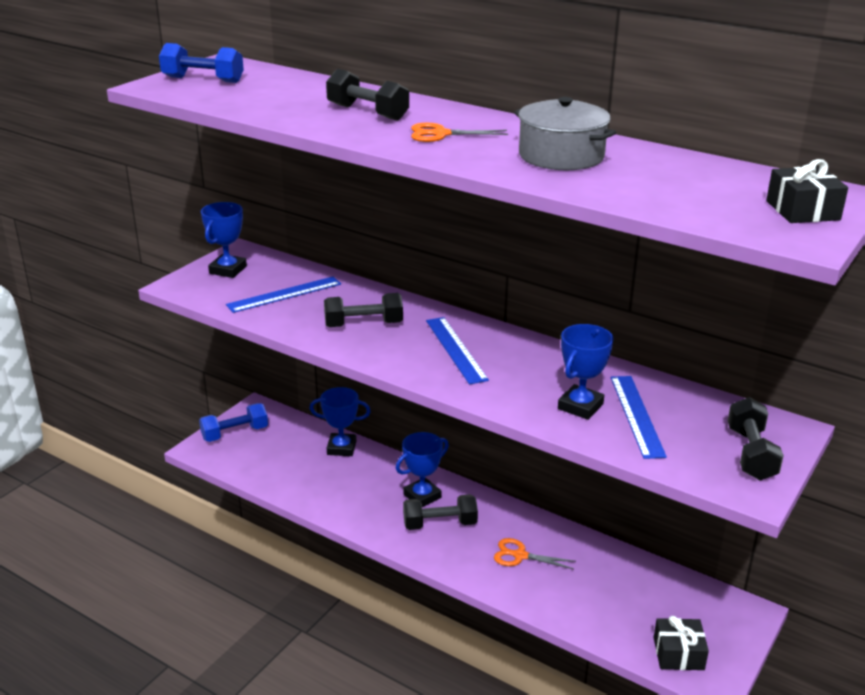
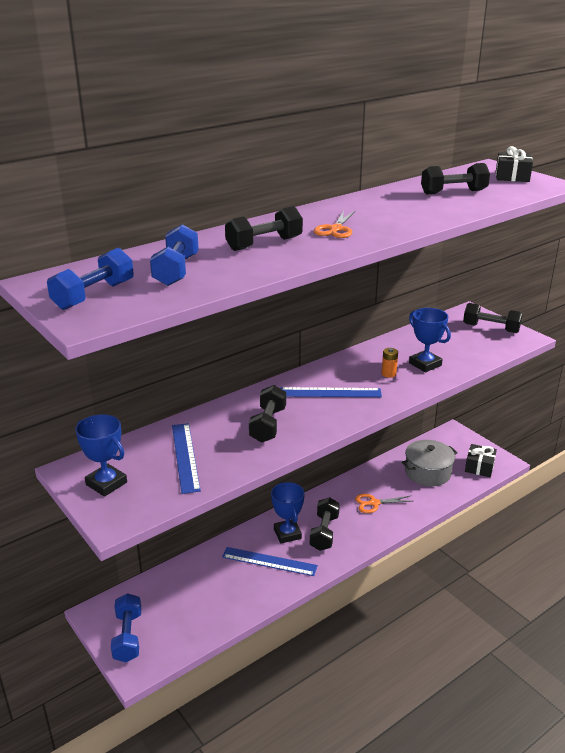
camera: 70 degrees left, 0 degrees up
blue trophy [310,387,371,456] -> none
orange scissors [494,538,576,569] -> orange scissors turned 45 degrees clockwise [355,494,411,513]
grey pot [514,97,616,170] -> grey pot moved to [402,440,458,486]
blue ruler [611,376,667,459] -> blue ruler moved to [222,547,318,576]
none -> blue dumbbell [150,224,199,286]
none -> orange battery [382,348,398,378]
none -> black dumbbell [421,163,490,194]

